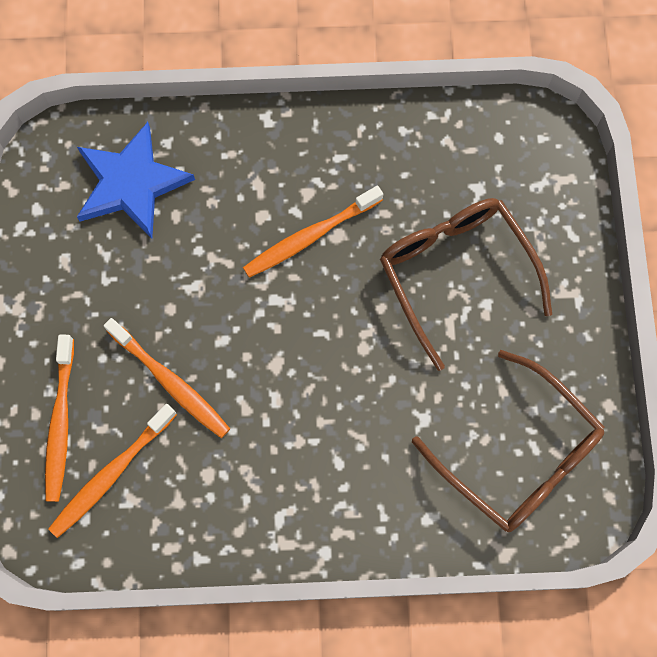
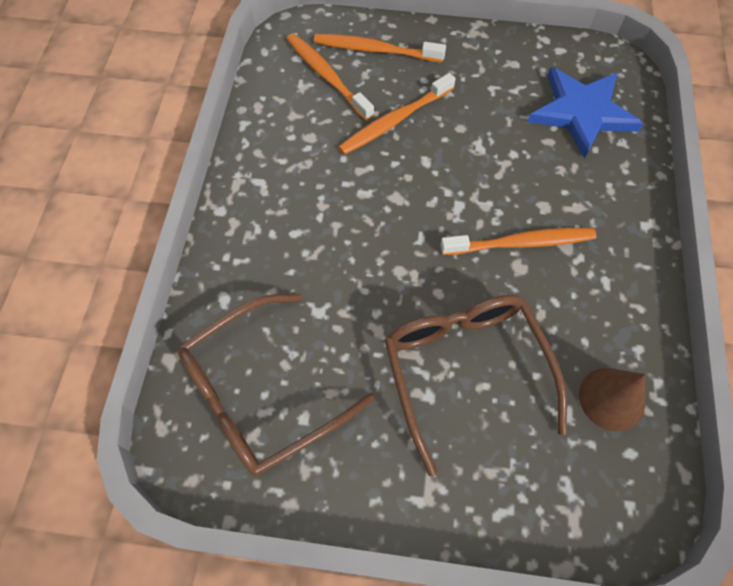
camera: 100 degrees right, 10 degrees down
orange toothbrush [243,186,383,278] -> orange toothbrush turned 105 degrees clockwise [440,228,597,255]
brown glasses [380,198,552,371] -> brown glasses turned 90 degrees counterclockwise [384,295,567,477]
none -> brown cone [579,368,645,432]

